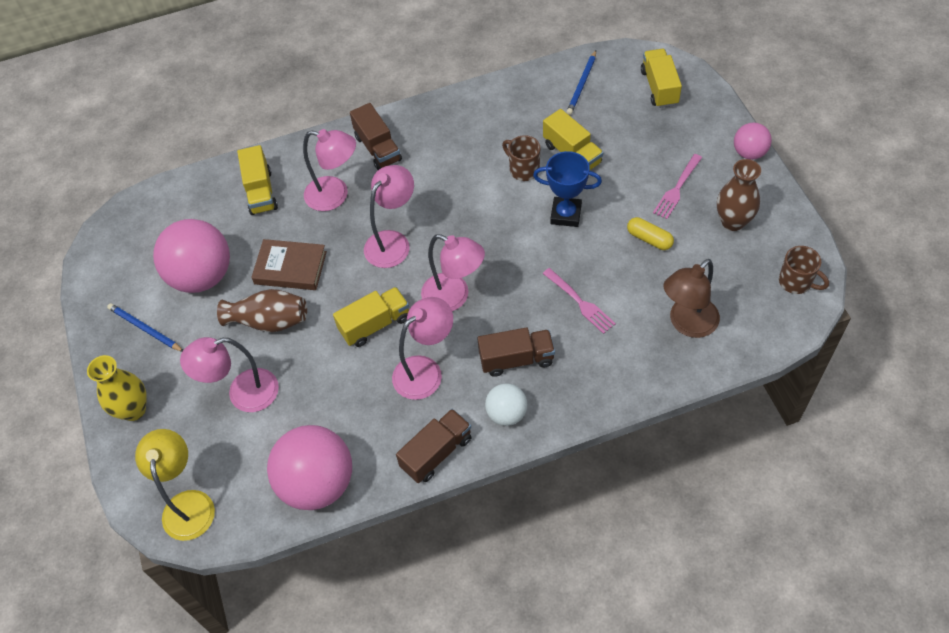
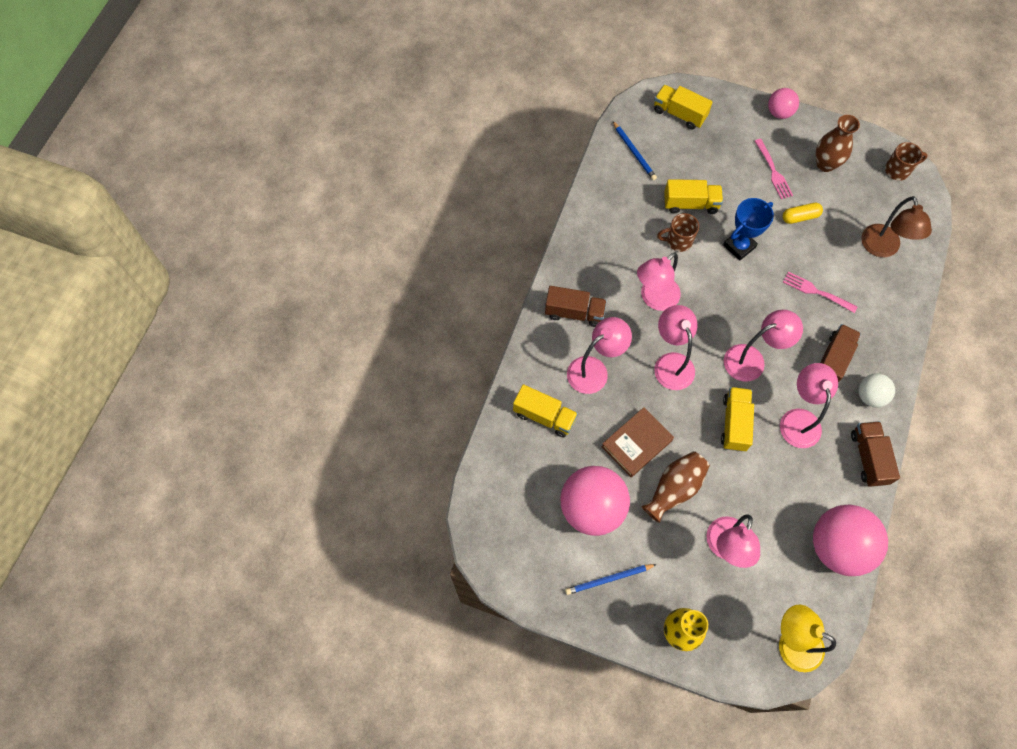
camera: 55 degrees left, 10 degrees up
pink fork [542,268,616,334] -> pink fork turned 150 degrees counterclockwise [783,272,857,313]
none -> pink lamp [637,252,681,311]

